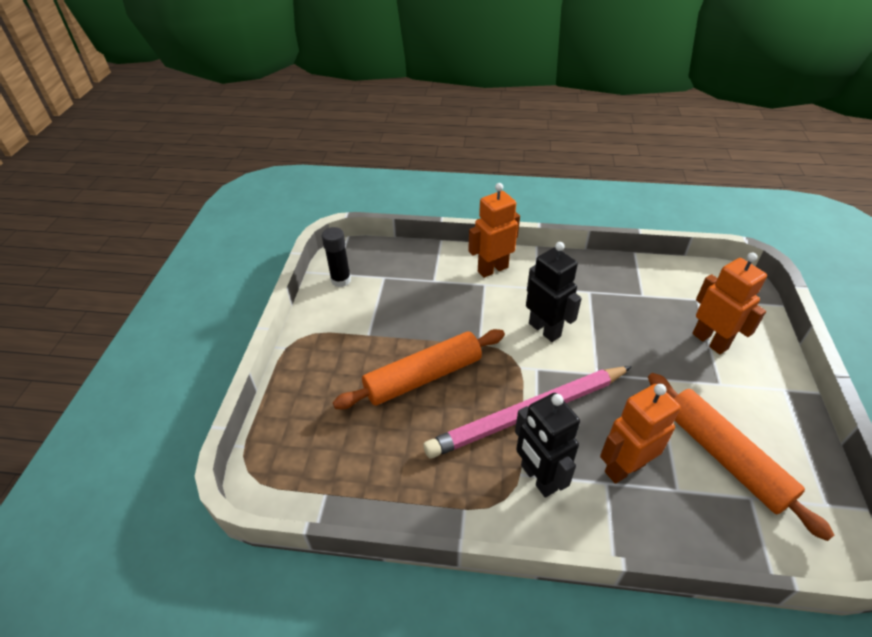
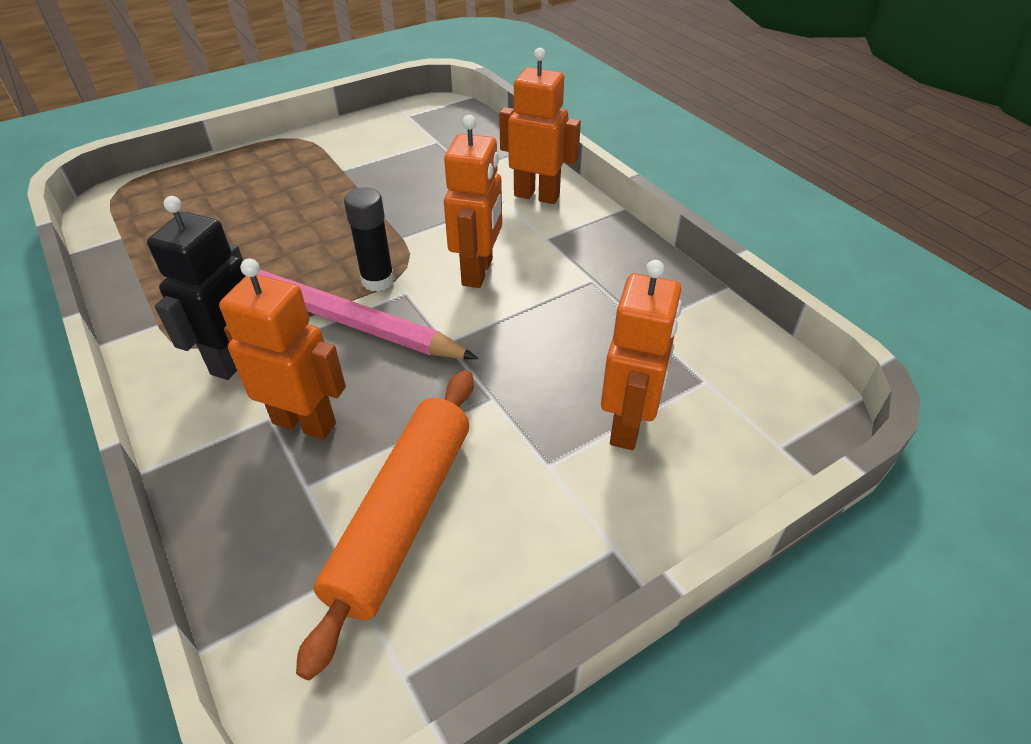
camera: 50 degrees right, 0 degrees up
black glue stick [322,227,351,287] -> black glue stick moved to [344,188,395,291]
orange rolling pin [333,329,505,409] -> none
black robot [526,242,582,342] -> orange robot [444,115,502,288]

